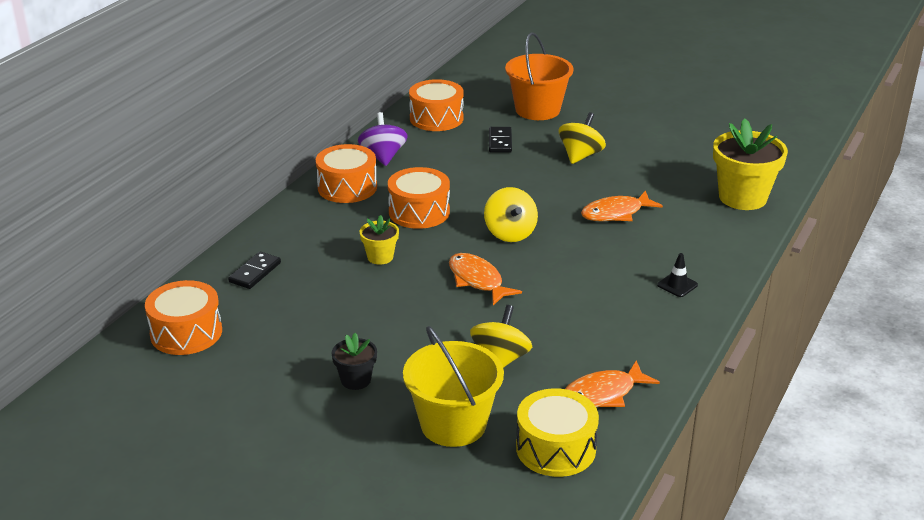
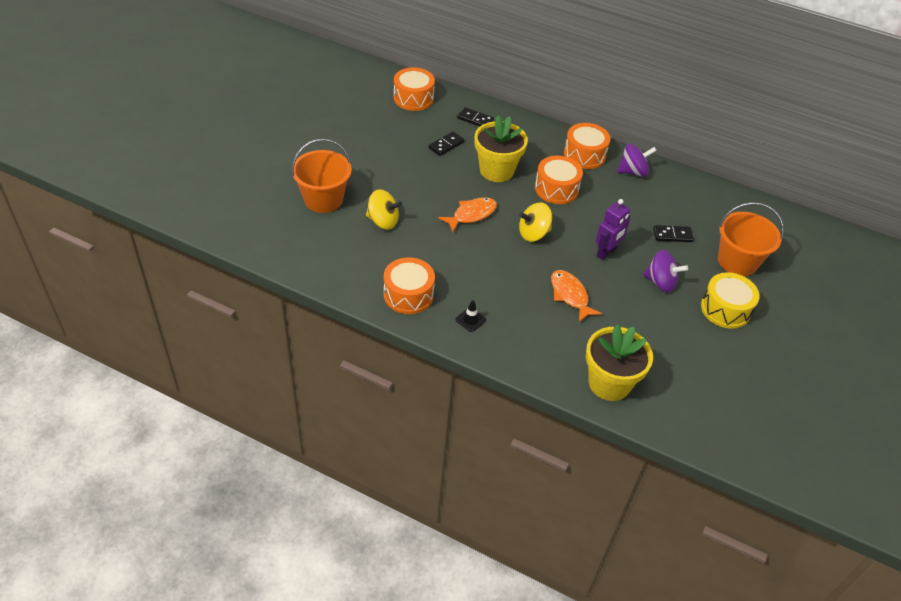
camera: 85 degrees right, 15 degrees up
black flower pot [331,333,377,390] -> none
yellow flower pot [359,215,399,265] -> yellow flower pot [475,115,528,182], size x1.97
yellow bucket [403,326,504,447] -> orange bucket [291,138,352,213]
orange drum [409,79,463,131] -> orange drum moved to [384,257,435,314]
yellow drum [516,388,599,477] -> yellow drum moved to [701,272,760,329]
yellow spinning top [559,112,606,164] -> purple spinning top [643,250,688,292]
orange fish [565,360,660,407] -> none
none -> black domino [428,131,464,156]
none -> purple robot [596,199,630,260]

